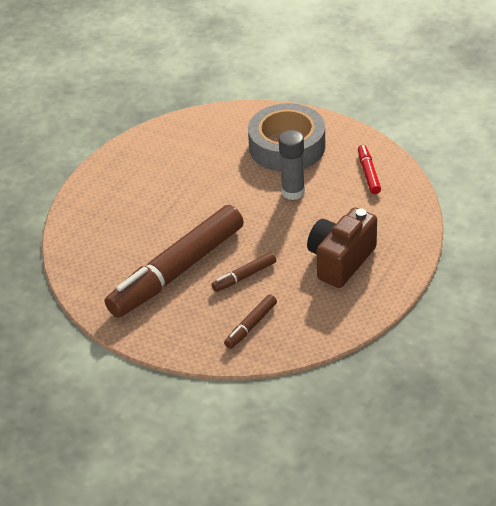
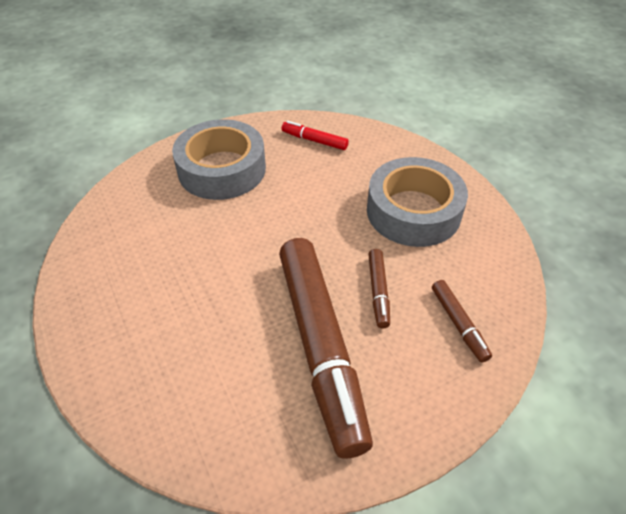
camera: 60 degrees left, 5 degrees up
grey glue stick [279,130,305,200] -> none
brown camera [307,207,377,288] -> grey tape [367,157,468,247]

